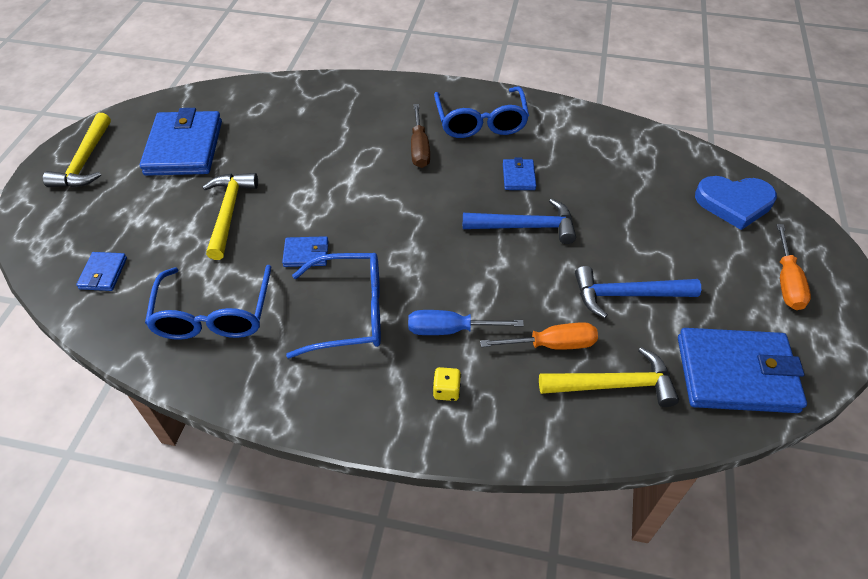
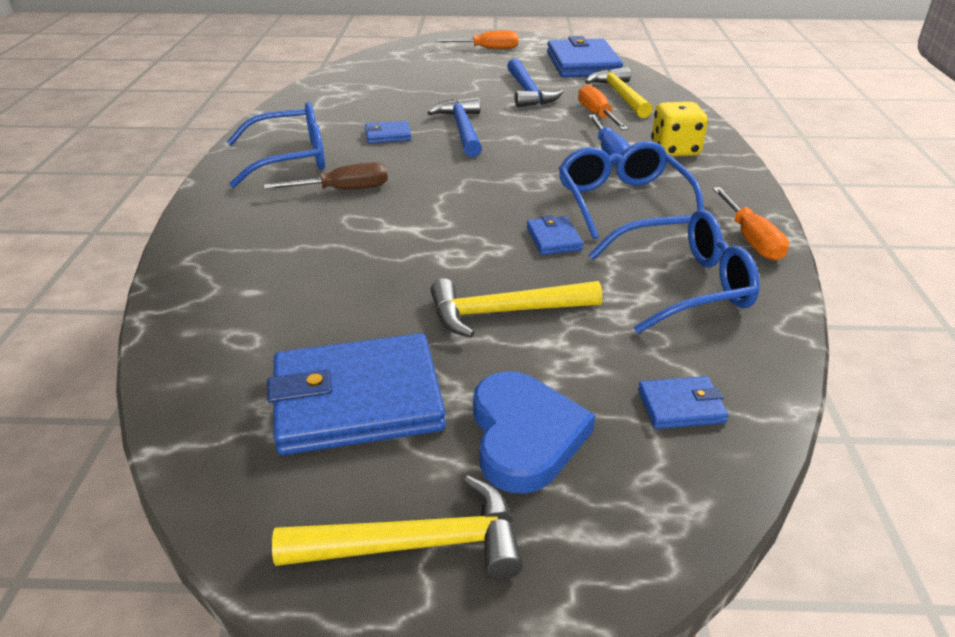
camera: 100 degrees left, 15 degrees down
yellow dice [433,367,461,401] -> yellow dice [651,102,708,156], size x1.86
blue heart [695,176,777,230] -> blue heart moved to [473,371,595,494]
none -> orange screwdriver [712,187,789,261]

